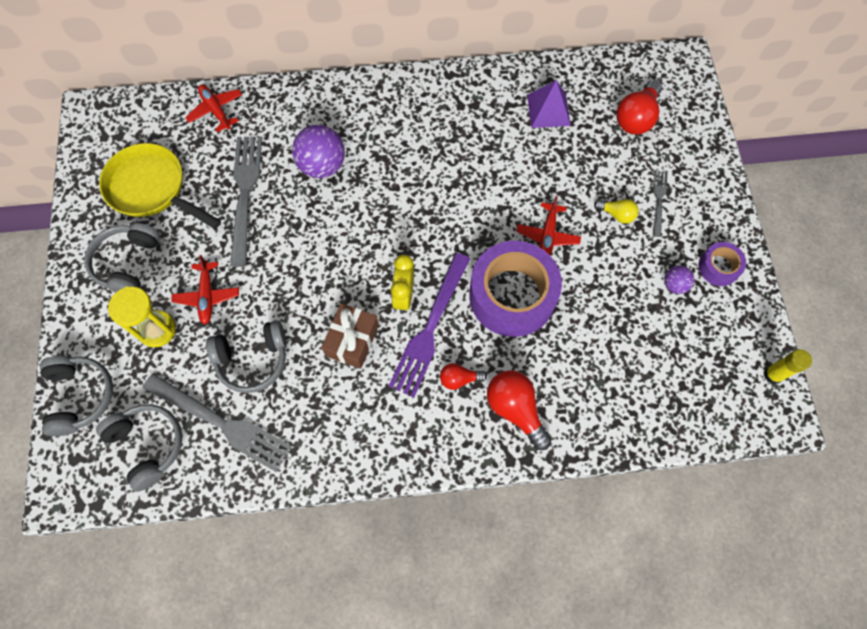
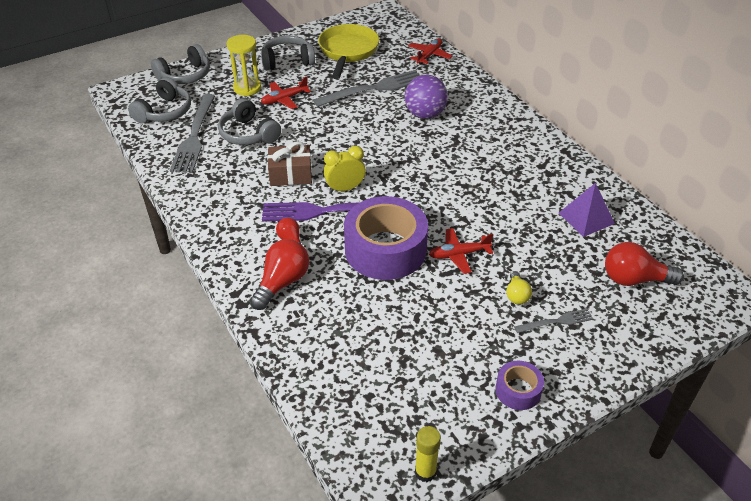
camera: 65 degrees right, 25 degrees down
purple ball [664,266,694,294] -> none

